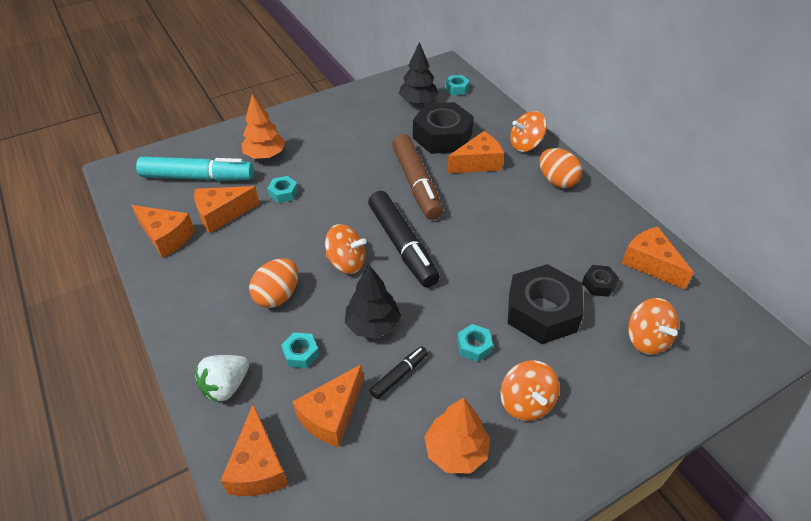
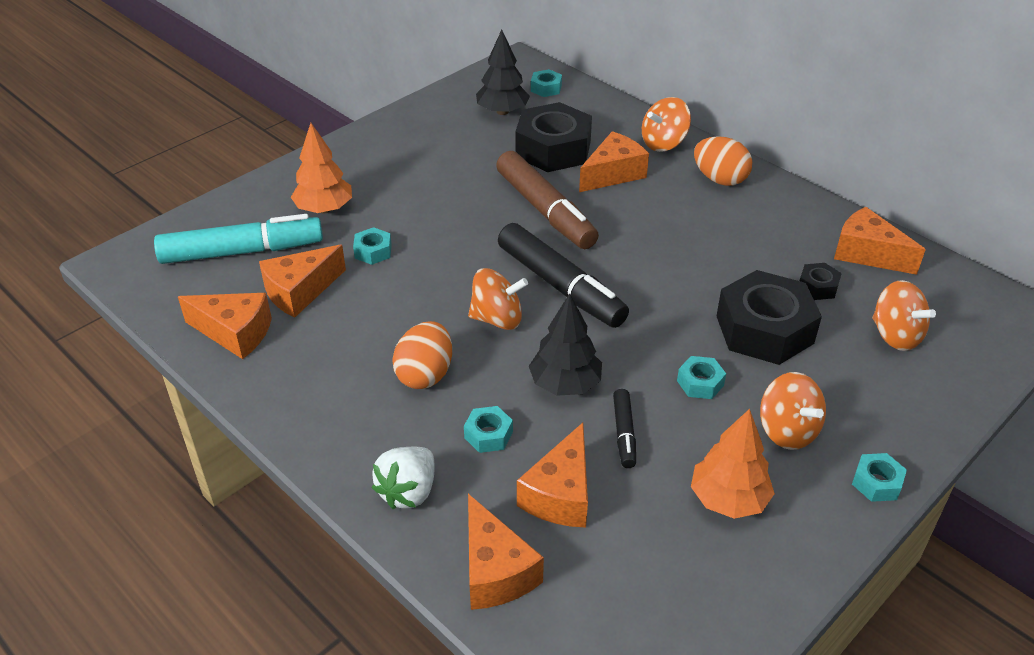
camera: 15 degrees left, 5 degrees down
black marker [369,346,428,399] -> black marker turned 150 degrees clockwise [613,389,636,468]
none -> turquoise nut [852,453,907,502]

